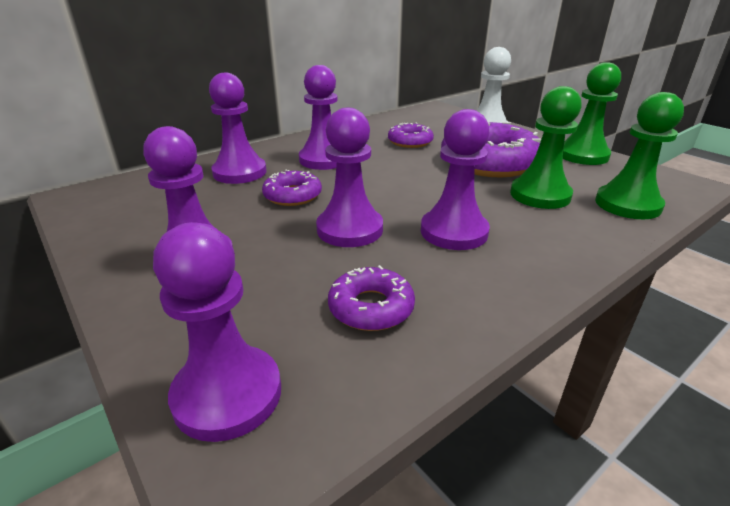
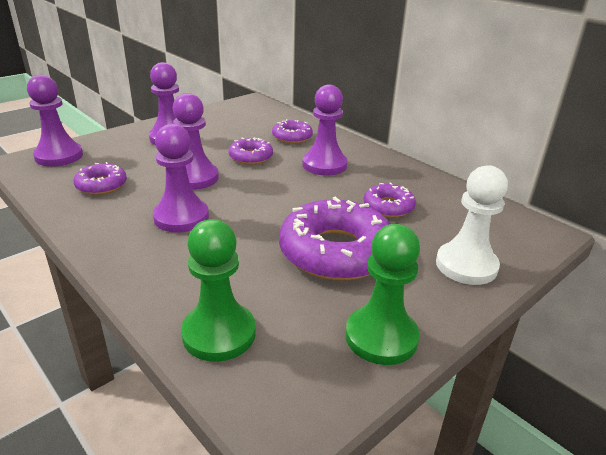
camera: 85 degrees right, 0 degrees up
purple pawn [209,73,267,184] -> purple donut [272,119,313,144]
green pawn [510,86,582,209] -> none

